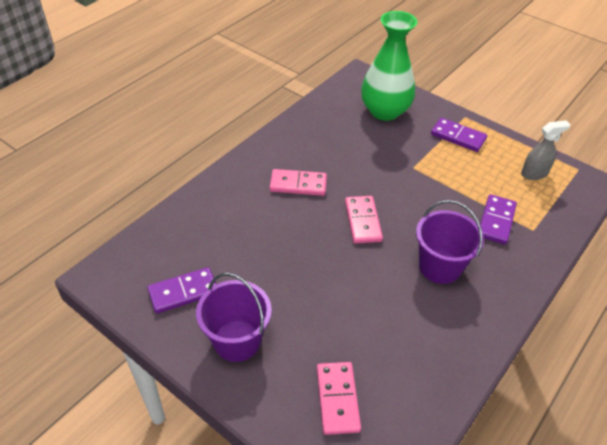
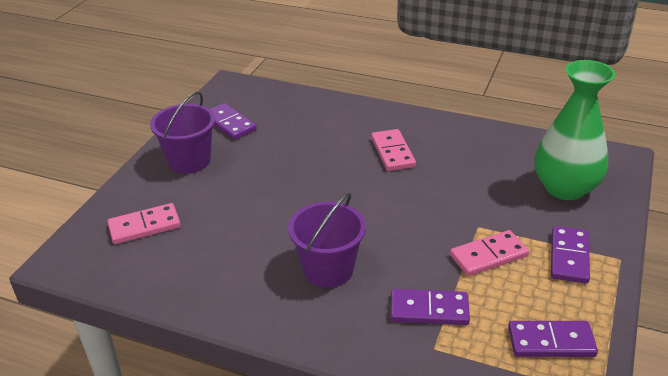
camera: 75 degrees right, 10 degrees down
pink domino [345,196,383,244] -> pink domino moved to [450,230,529,276]
grey spray bottle [521,120,570,180] -> purple domino [508,321,598,357]

